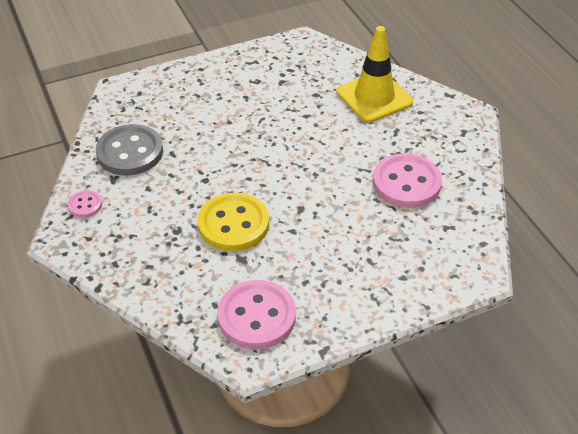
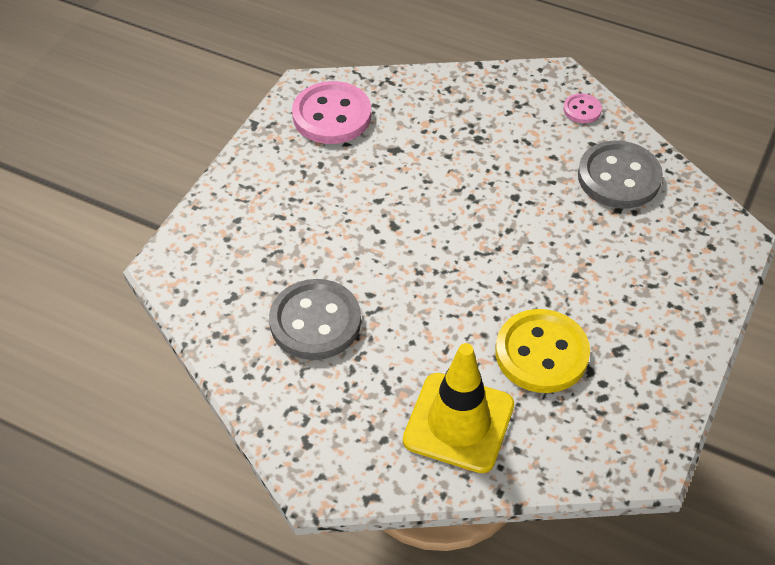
camera: 140 degrees right, 5 degrees up
yellow button [197,193,269,252] -> yellow button moved to [495,309,590,393]
pink button [373,153,442,208] -> grey button [269,279,361,360]

